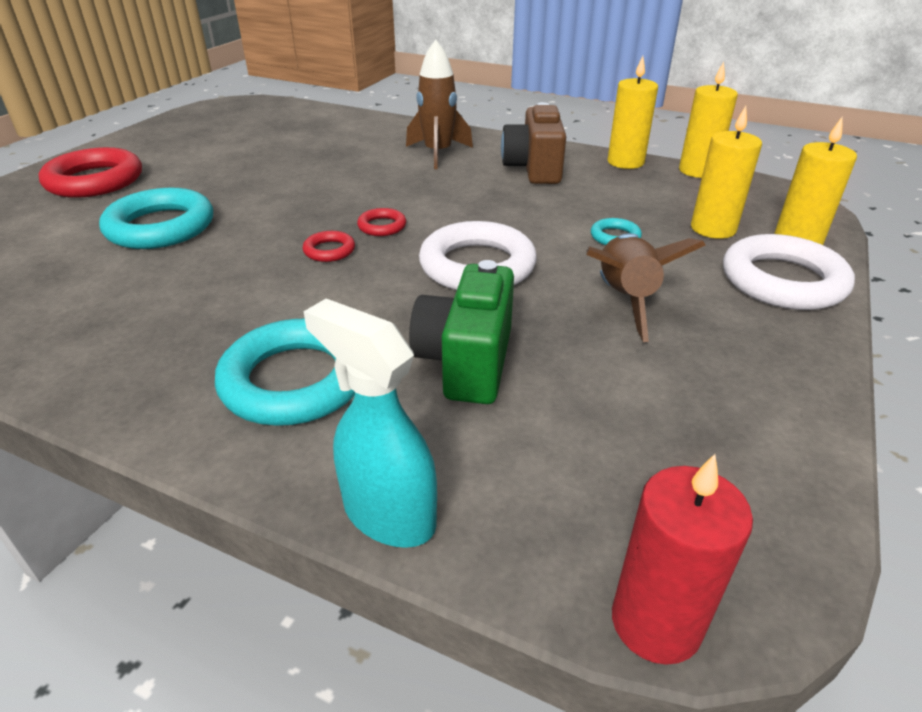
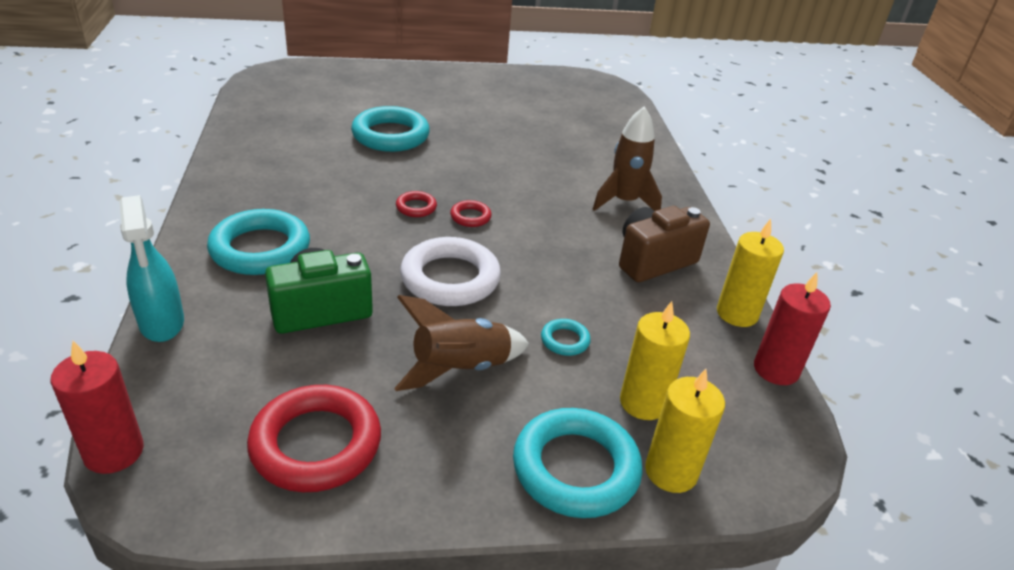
camera: 55 degrees right, 0 degrees up
red ring [38,147,142,198] -> red ring moved to [247,385,381,492]
turquoise spray bottle [303,298,437,548] -> turquoise spray bottle turned 150 degrees clockwise [119,195,184,342]
yellow candle [679,62,738,178] -> red candle [754,272,831,385]
white ring [723,234,855,310] -> turquoise ring [513,408,642,518]

